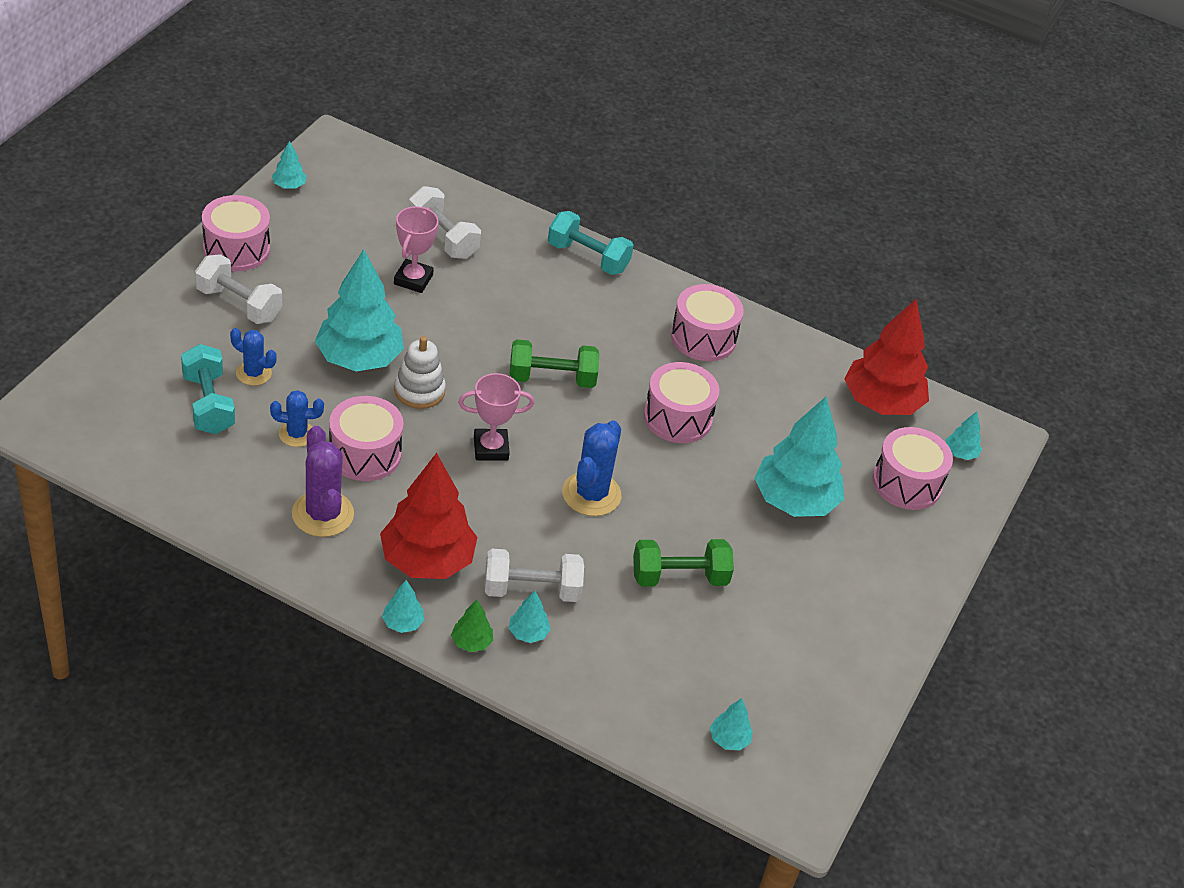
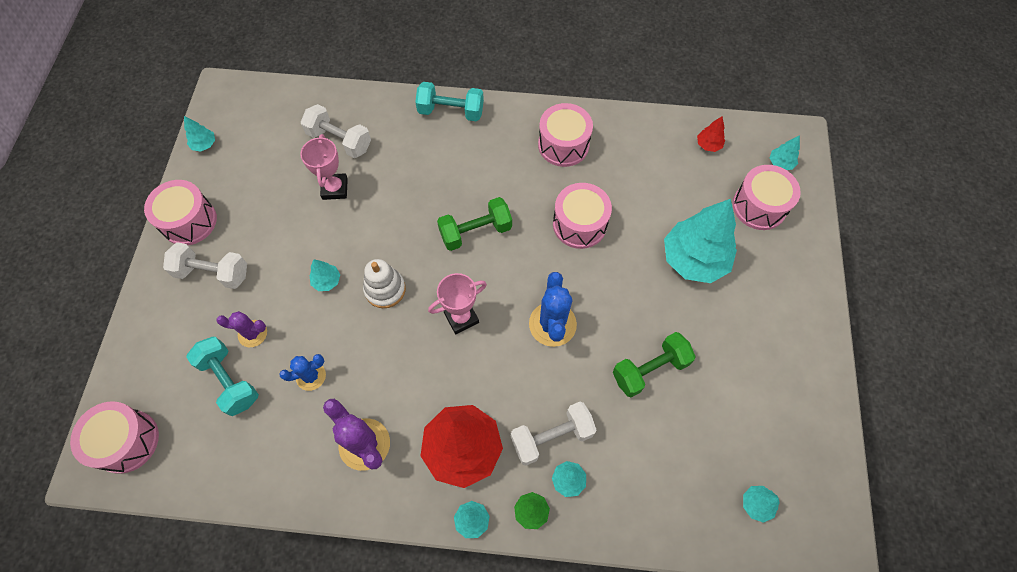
camera: 15 degrees left, 20 degrees up
blue cactus [230,328,277,386] -> purple cactus [216,311,267,347]
turquoise tree [315,249,404,372] -> turquoise tree [310,259,340,291], size x0.43
pink drum [329,396,404,481] -> pink drum moved to [70,401,159,474]
red tree [844,299,929,415] -> red tree [697,117,725,152], size x0.43

